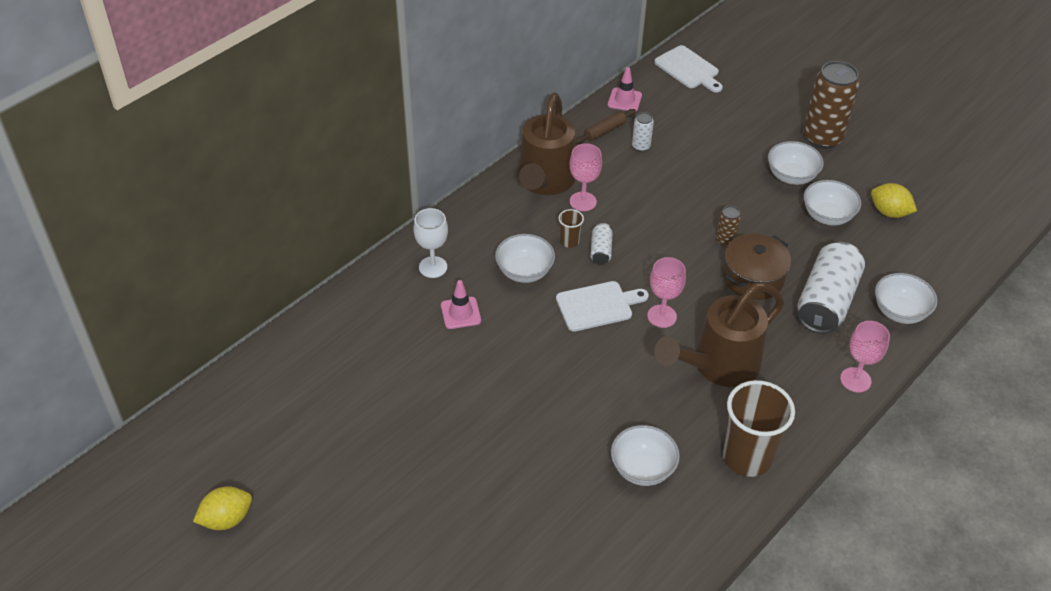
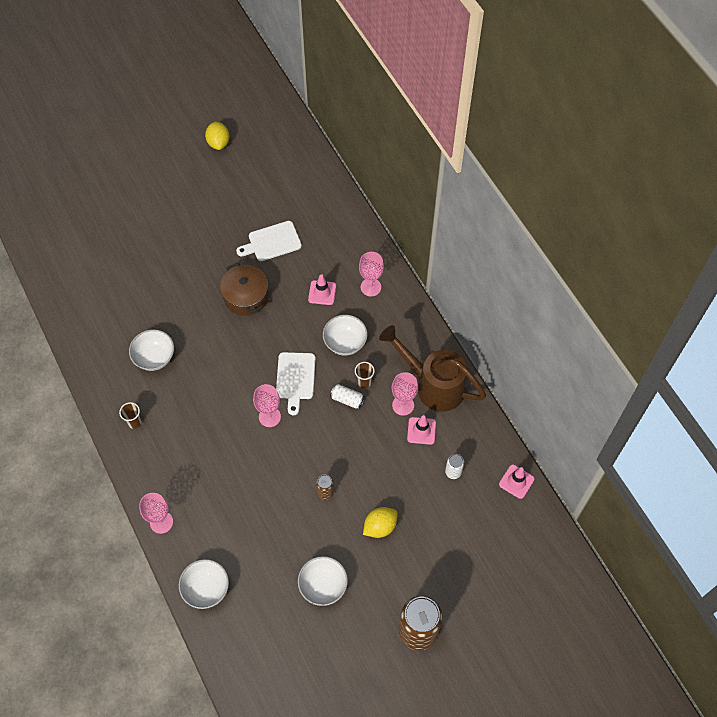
camera: 110 degrees right, 15 degrees up
white goblet [414,208,448,278] -> pink goblet [359,252,384,297]
brown rolling pin [575,109,636,144] -> none
white cutting board [654,45,723,92] -> white cutting board moved to [236,221,302,261]
brown watering can [654,283,784,387] -> none
brown pot [723,233,791,300] -> brown pot moved to [220,262,269,316]
brown cup [723,380,795,477] -> brown cup [119,402,142,429], size x0.45
white bowl [768,141,824,185] -> none
white can [798,242,865,334] -> none
yellow lemon [871,183,917,218] -> yellow lemon moved to [363,507,398,538]
none -> pink traffic cone [407,415,436,445]

